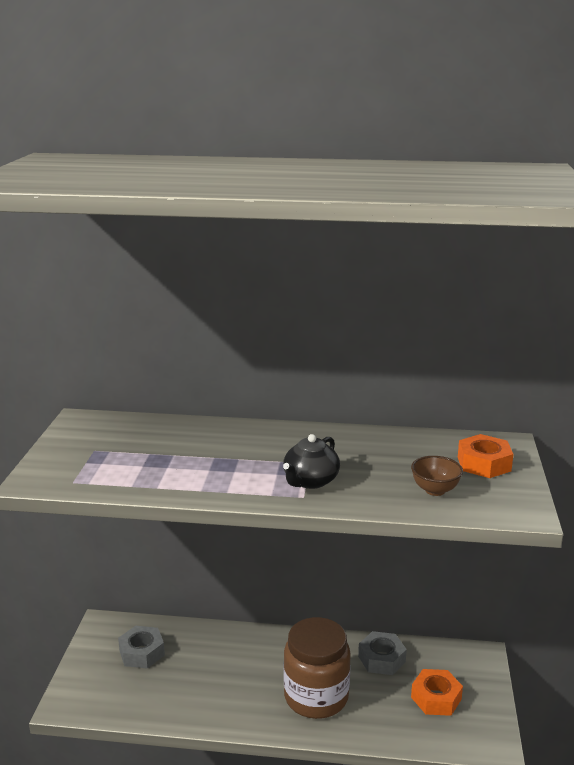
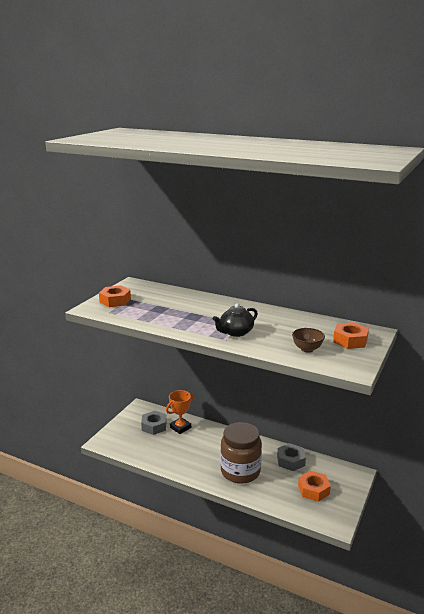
camera: 20 degrees right, 0 degrees up
none -> orange nut [99,285,131,307]
none -> orange trophy [166,390,194,434]

